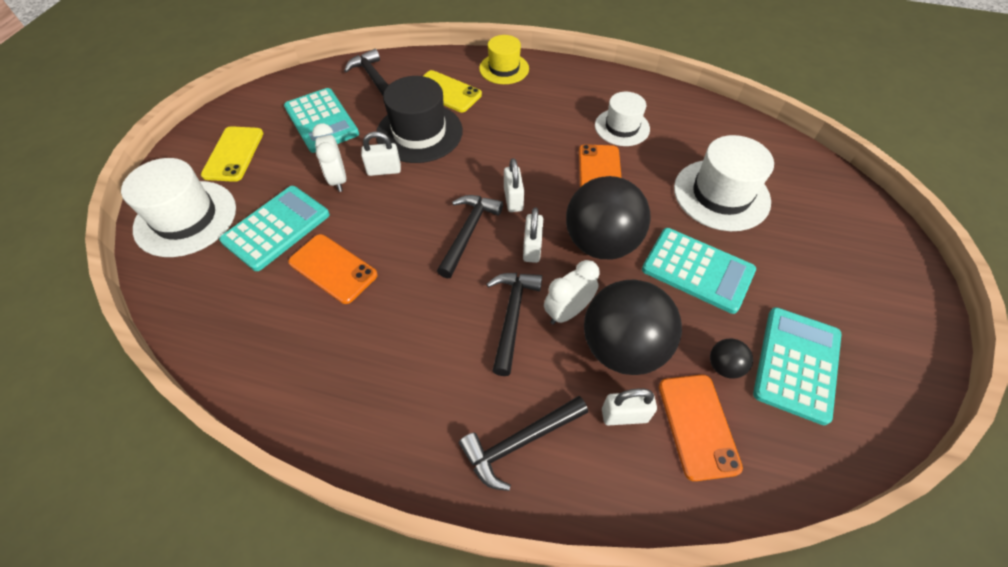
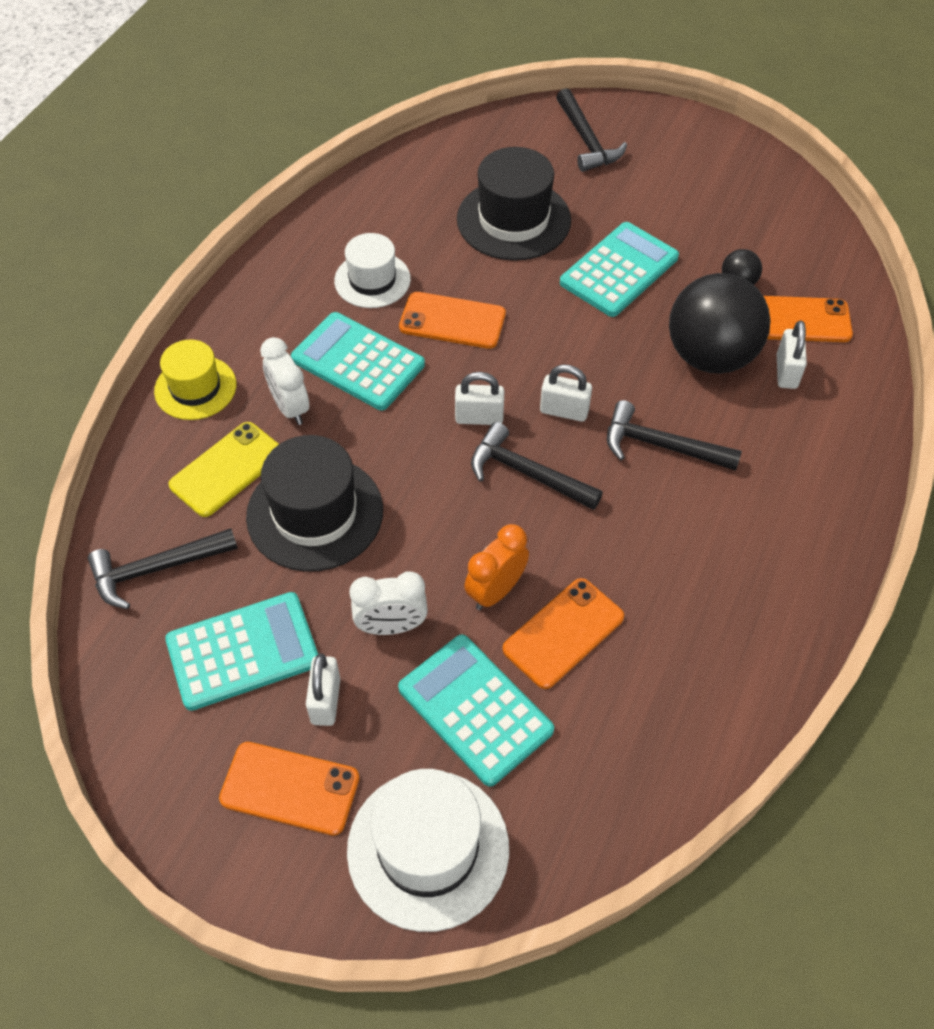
camera: 80 degrees left, 0 degrees up
yellow phone [201,126,263,182] -> orange phone [219,742,360,836]
white padlock [361,132,401,176] -> white padlock moved to [306,653,340,726]
black hammer [459,396,588,491] -> black hammer moved to [556,88,627,172]
white clock [544,260,599,325] -> white clock moved to [260,337,309,425]
black ball [566,176,651,259] -> none
white hat [674,135,774,231] -> black hat [457,147,571,261]
turquoise calculator [753,307,842,425] -> turquoise calculator moved to [291,312,425,410]
none -> orange clock [464,524,529,610]

